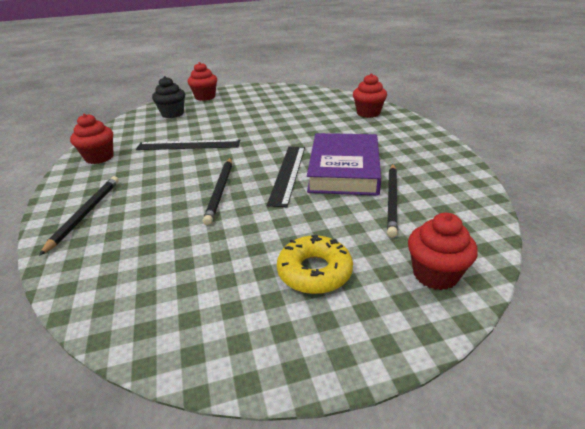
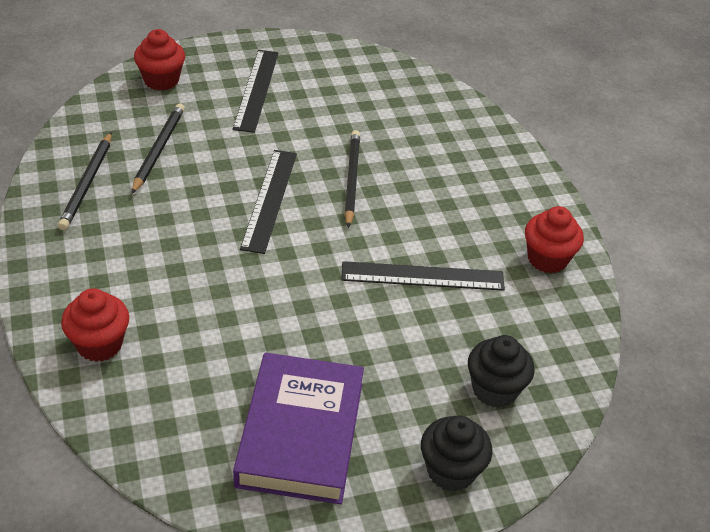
camera: 175 degrees right, 10 degrees up
black pencil [39,176,119,256] -> black pencil moved to [58,132,112,230]
red cupcake [188,62,217,101] -> black cupcake [421,415,492,491]
yellow donut [277,235,353,294] -> black ruler [233,50,279,133]
purple book [307,133,381,196] -> purple book moved to [233,352,364,504]

